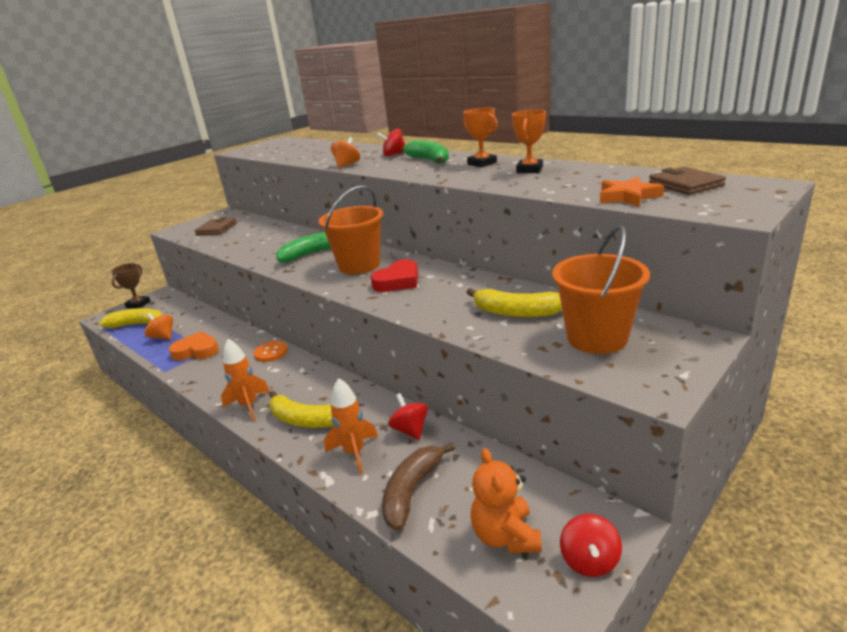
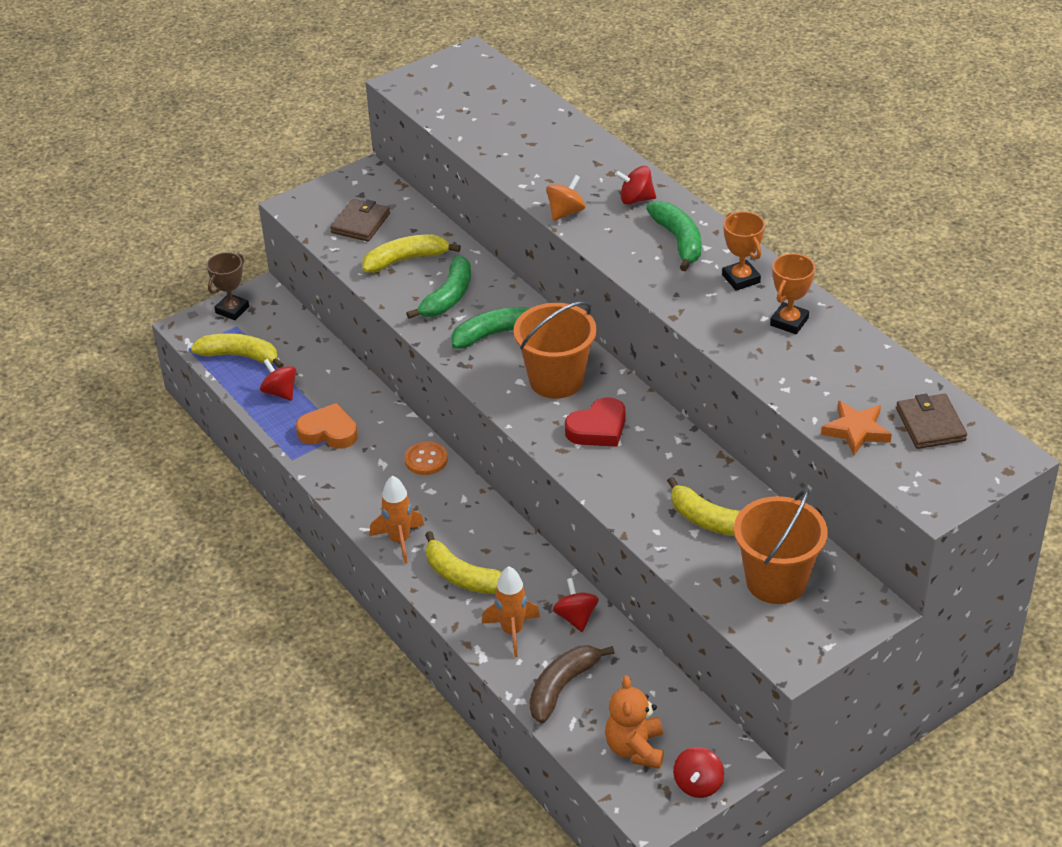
camera: 10 degrees right, 15 degrees up
orange spinning top [145,313,173,340] -> red spinning top [260,359,296,401]
none -> yellow banana [363,235,461,273]
none -> green banana [406,256,471,319]

